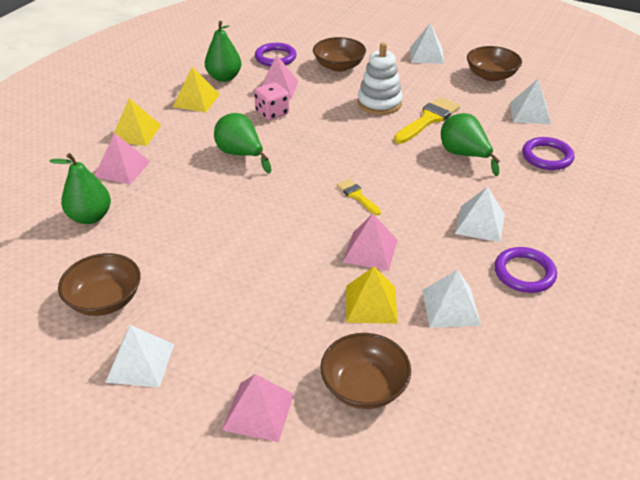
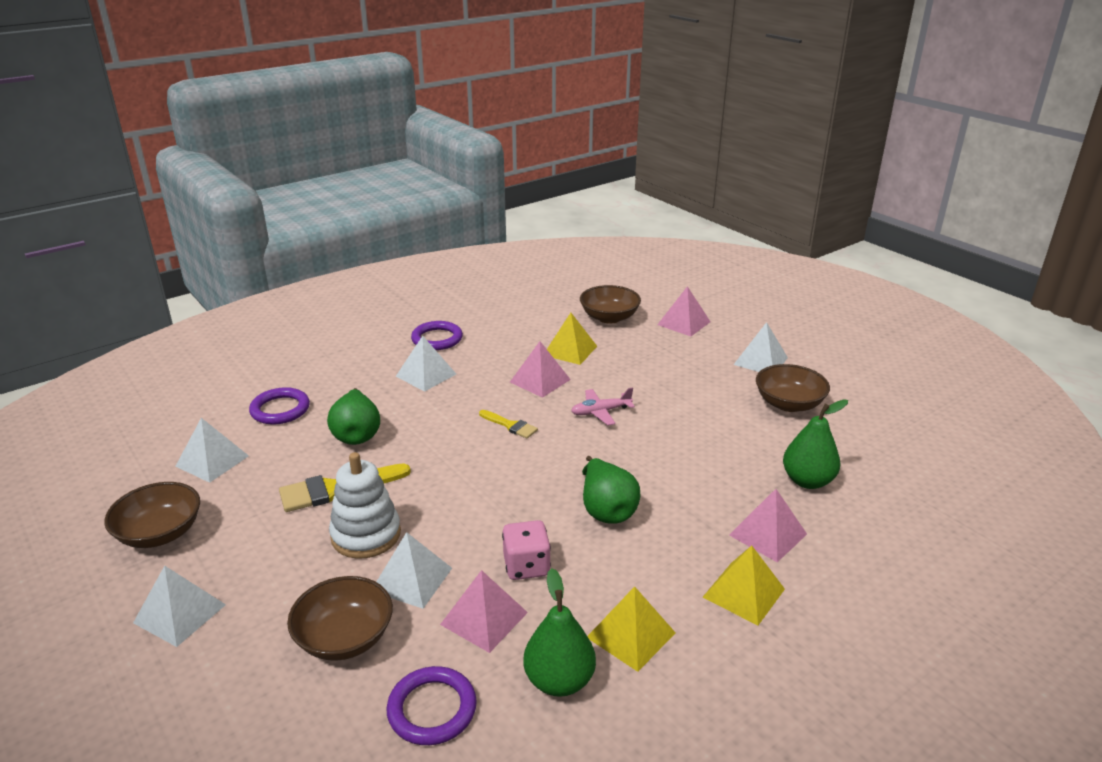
camera: 155 degrees left, 10 degrees down
yellow brush [337,179,381,215] -> yellow brush turned 45 degrees counterclockwise [479,410,538,438]
white pyramid [422,269,481,328] -> white pyramid moved to [376,532,452,609]
none -> pink plane [571,387,635,425]

